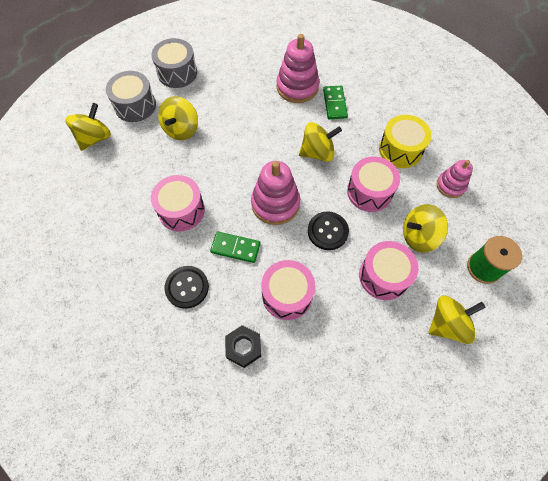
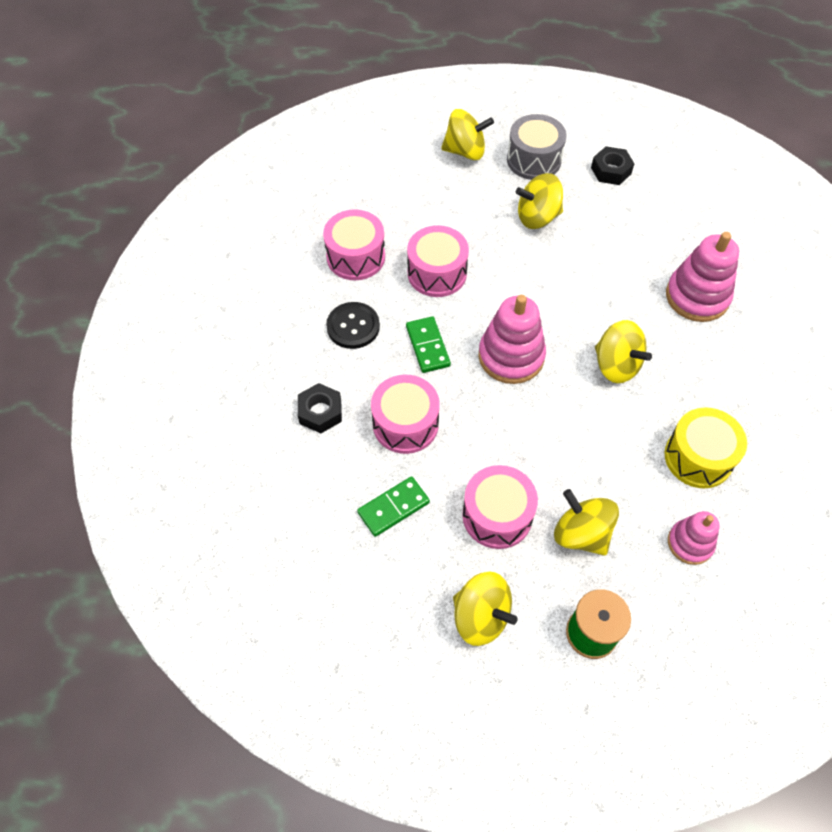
camera: 60 degrees right, 5 degrees down
grey drum [151,38,197,88] -> black nut [591,146,634,185]
black button [308,211,349,250] -> none
green domino [323,86,348,119] -> green domino moved to [357,476,430,537]
pink drum [347,157,400,212] -> pink drum moved to [323,209,385,280]

